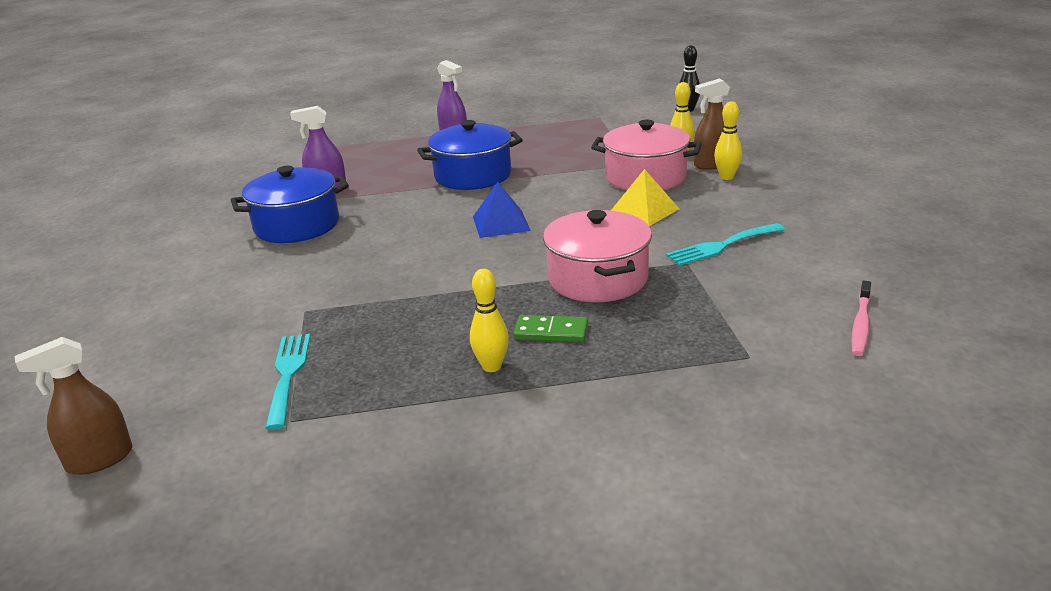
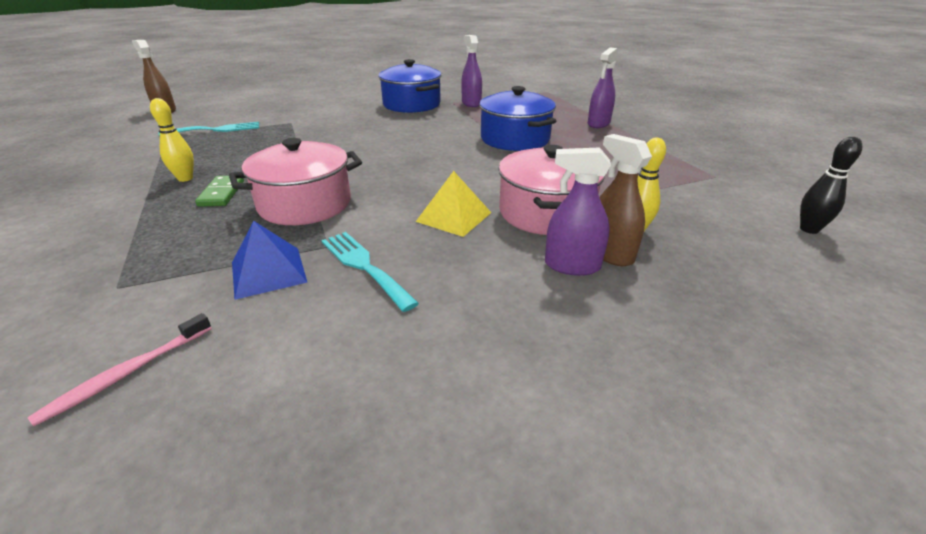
camera: 75 degrees right, 5 degrees up
blue pyramid [473,182,531,238] -> blue pyramid moved to [232,221,308,300]
yellow bowling pin [714,102,742,180] -> purple spray bottle [545,147,611,276]
pink toothbrush [851,281,871,356] -> pink toothbrush turned 60 degrees counterclockwise [27,313,212,426]

